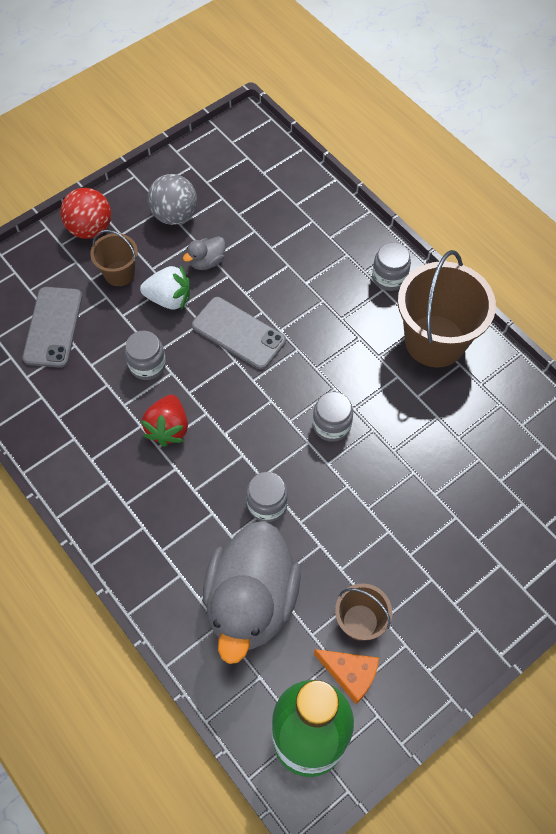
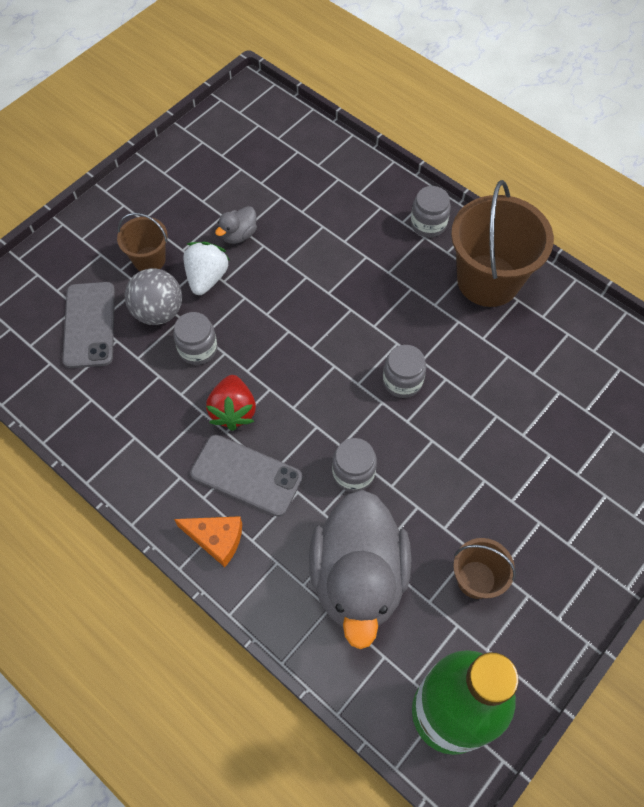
camera: 10 degrees left, 0 degrees up
red ball [60,188,111,239] -> none
white strawberry [140,265,190,310] -> white strawberry turned 75 degrees counterclockwise [183,242,230,295]
grey ball [147,174,197,225] -> grey ball moved to [125,268,182,325]
grey phone [192,297,286,369] -> grey phone moved to [190,435,303,517]
orange cheese [314,649,379,704] -> orange cheese moved to [174,516,242,567]

